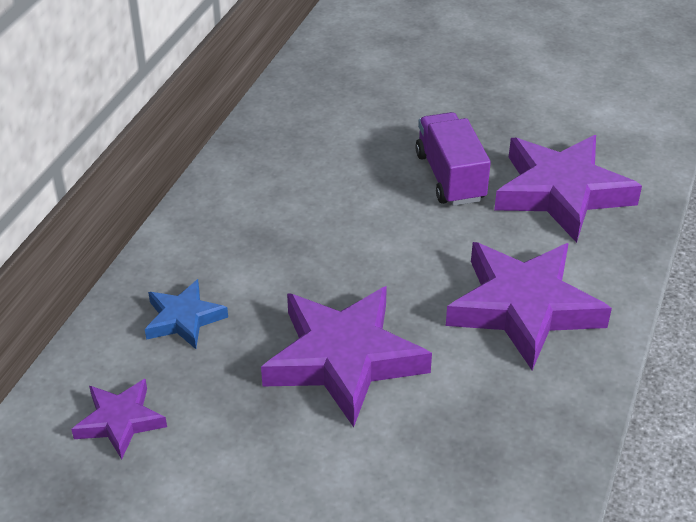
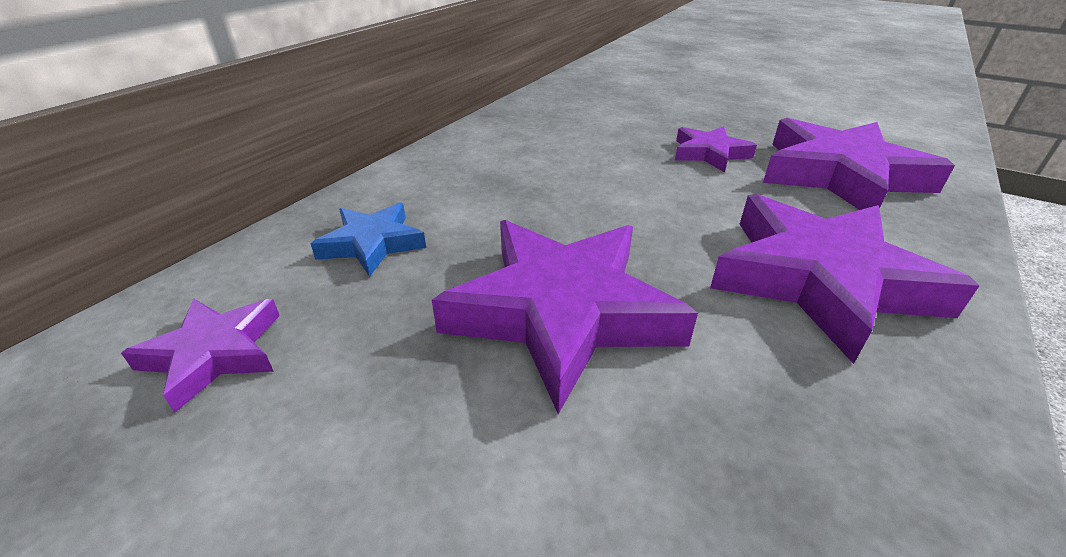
camera: 10 degrees right, 5 degrees down
purple truck [415,112,491,206] -> purple star [675,126,757,172]

